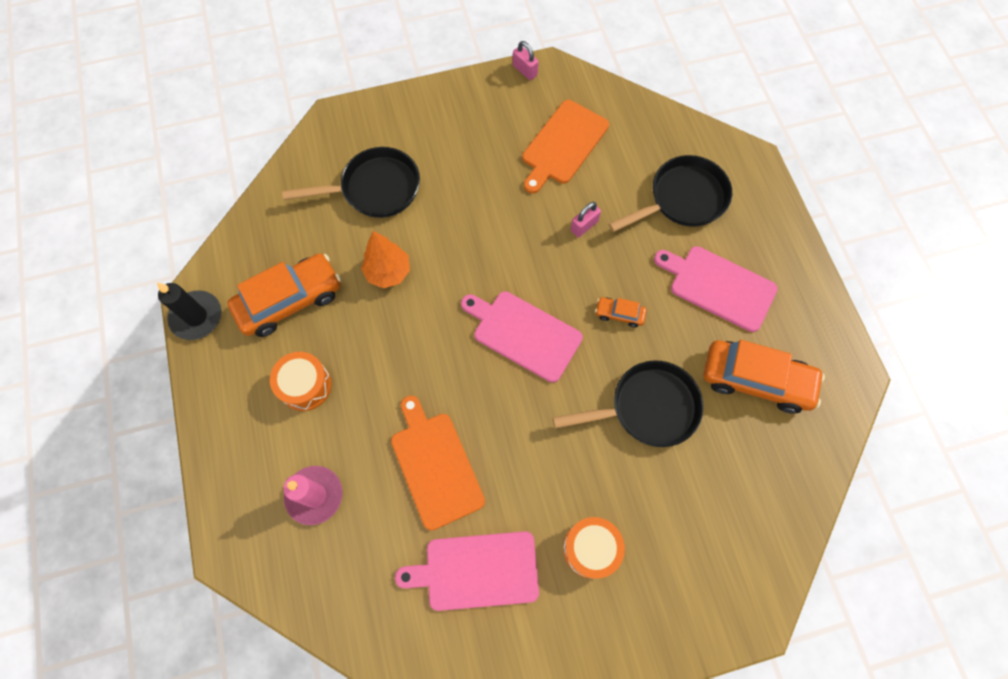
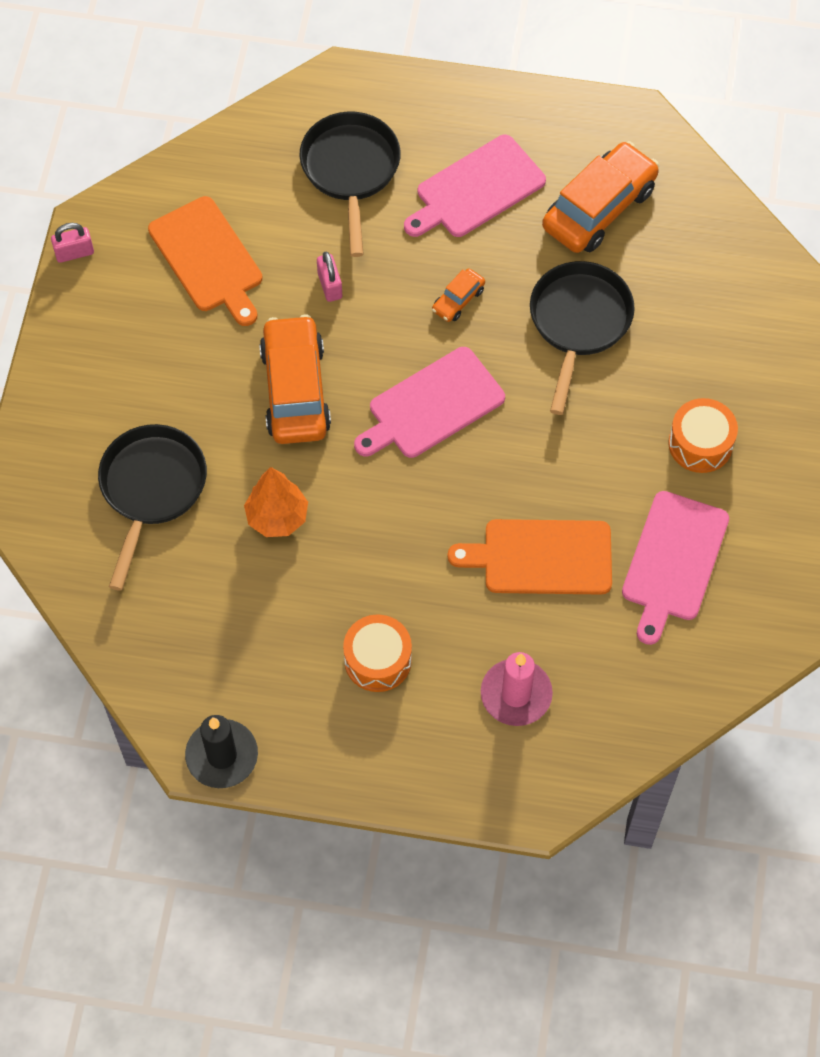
camera: 65 degrees left, 5 degrees down
orange car [227,253,341,337] -> orange car moved to [259,314,331,444]

